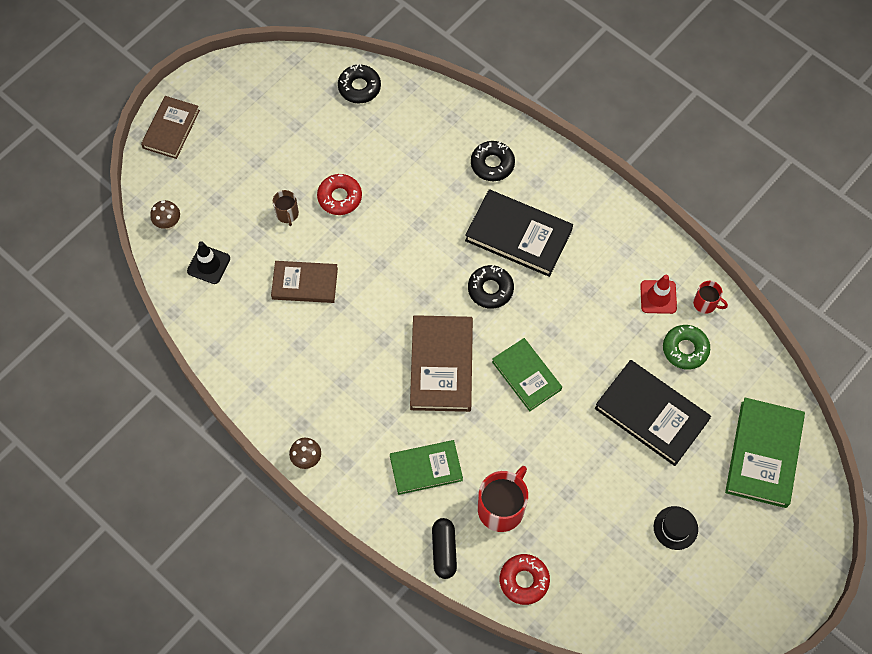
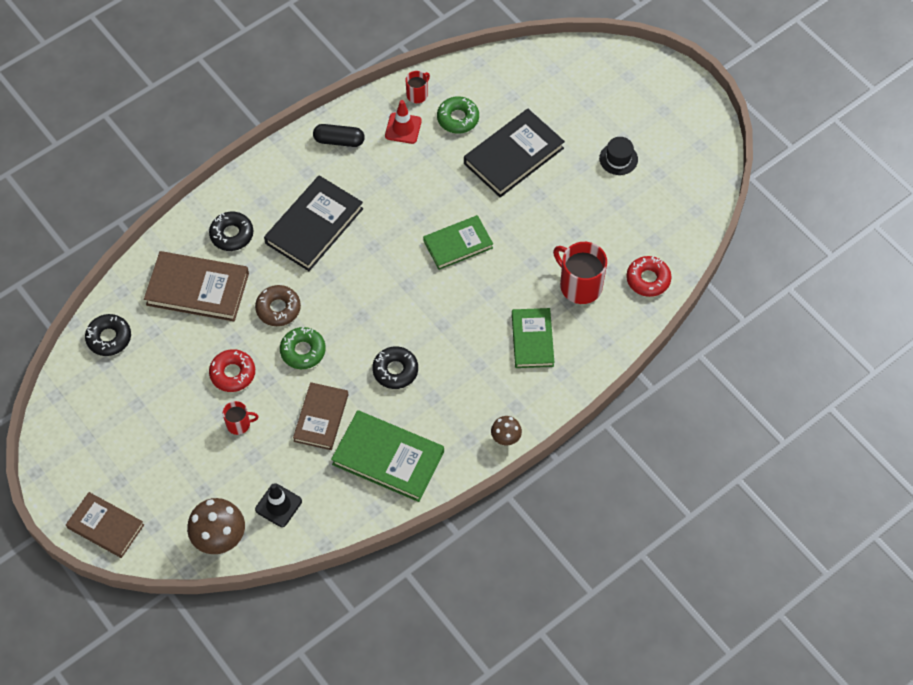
camera: 80 degrees left, 5 degrees down
brown mushroom [150,200,180,230] -> brown mushroom [187,498,245,554], size x1.80
brown mug [273,190,299,226] -> red mug [223,401,258,435]
brown book [410,315,473,412] -> brown book moved to [144,251,249,321]
black capsule [432,518,457,579] -> black capsule moved to [313,124,365,147]
black donut [468,265,514,309] -> black donut moved to [372,346,418,389]
green book [725,398,805,508] -> green book moved to [331,410,444,502]
none -> brown donut [255,285,301,326]
none -> green donut [280,327,326,369]

